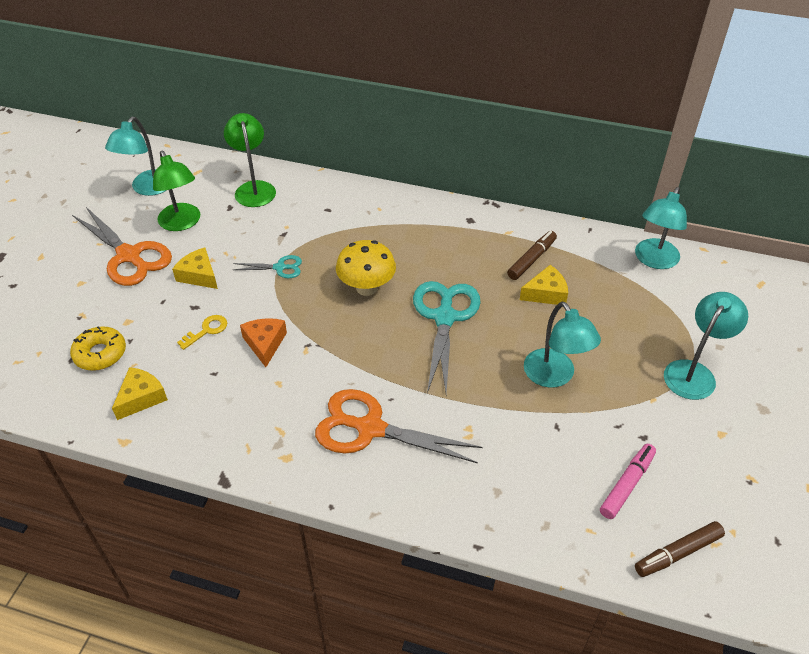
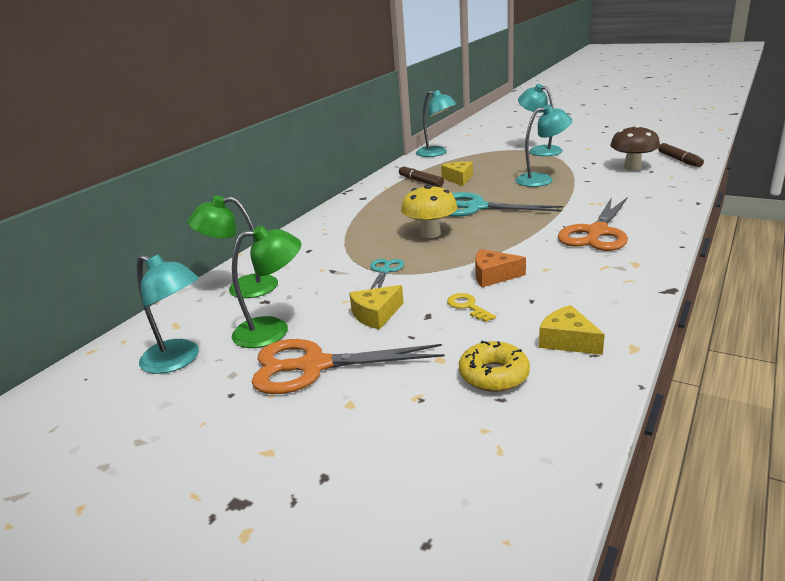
camera: 75 degrees left, 20 degrees down
orange scissors [72,207,172,286] -> orange scissors turned 150 degrees counterclockwise [252,339,444,394]
pink marker [600,444,656,519] -> brown mushroom [610,124,660,170]

